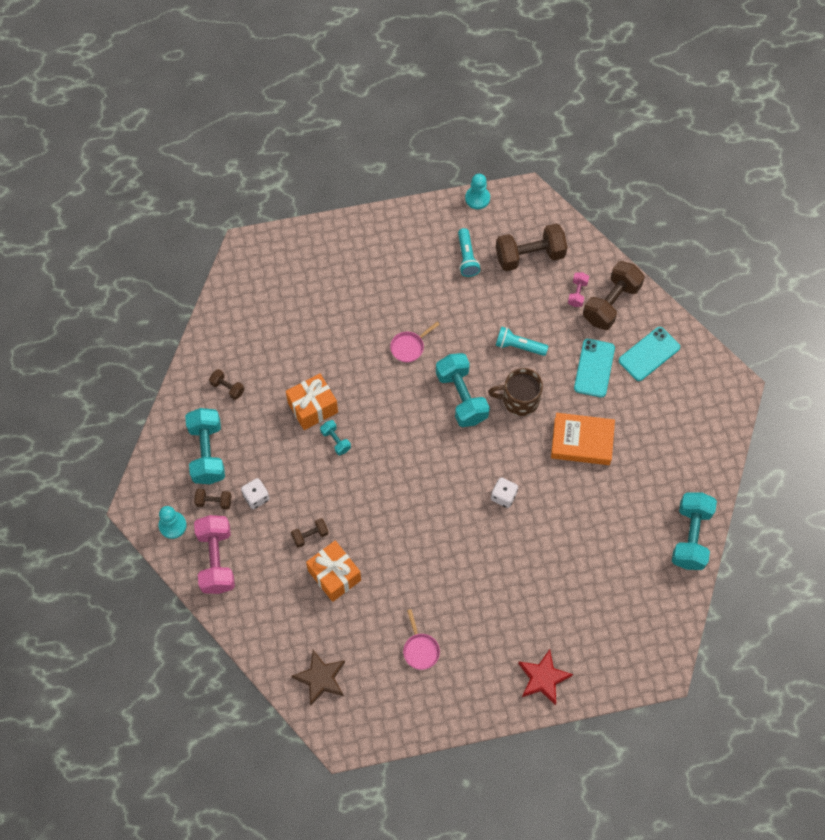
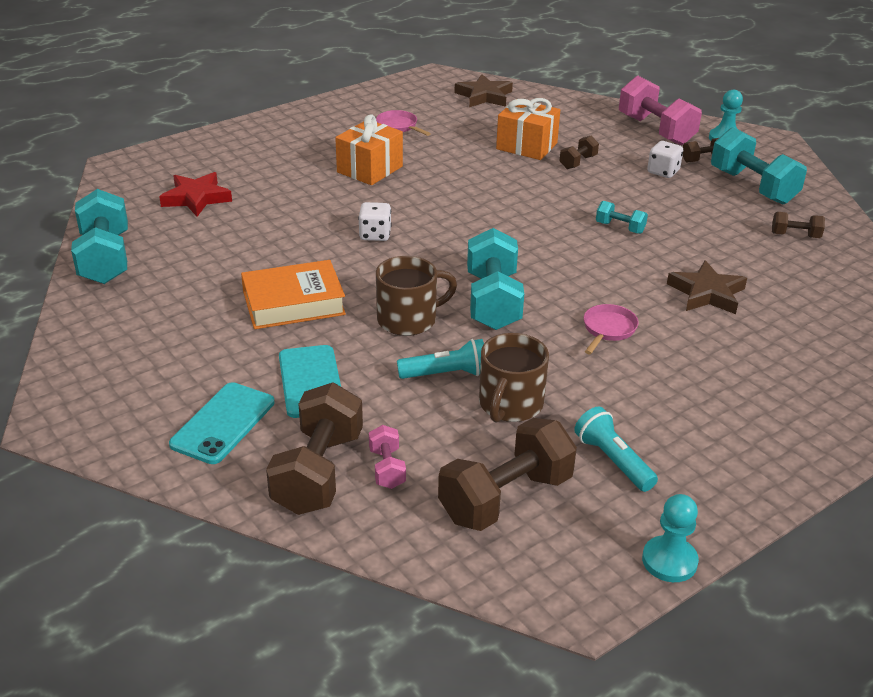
camera: 155 degrees right, 30 degrees down
orange gift [286,373,338,430] -> orange gift moved to [335,114,403,185]
turquoise dumbbell [436,353,490,427] -> turquoise dumbbell turned 45 degrees clockwise [467,228,524,330]
red star [518,649,573,705] -> red star moved to [159,172,232,217]
none -> brown mug [479,333,549,423]
none -> brown star [667,260,747,314]

